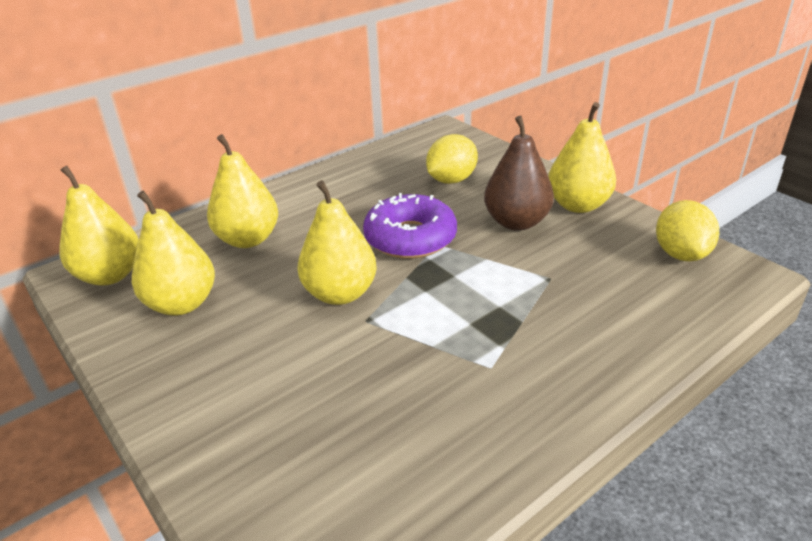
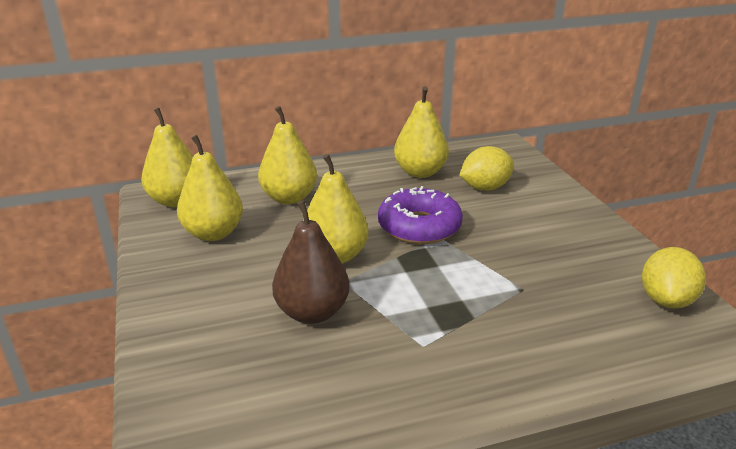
camera: 20 degrees right, 5 degrees down
brown pear [484,116,554,231] -> brown pear moved to [272,200,350,324]
yellow pear [548,102,616,213] -> yellow pear moved to [394,86,449,178]

